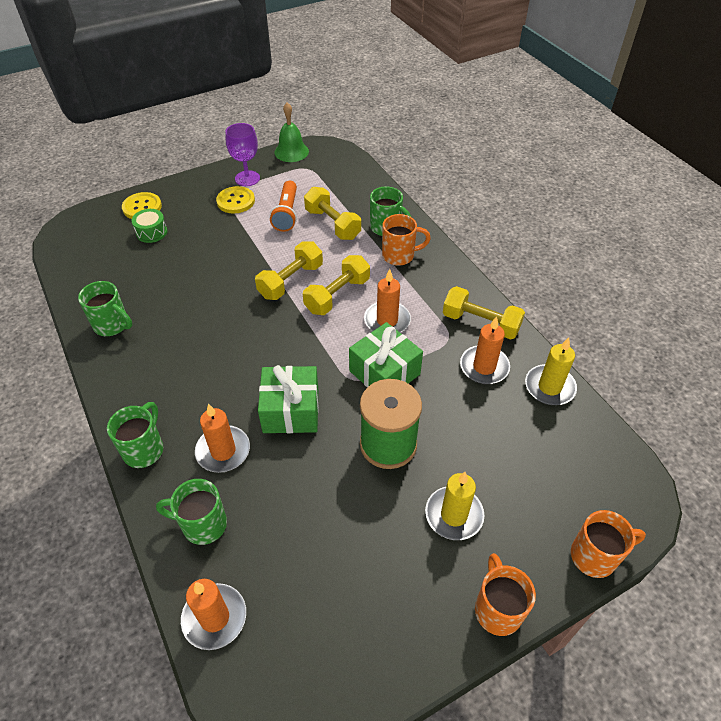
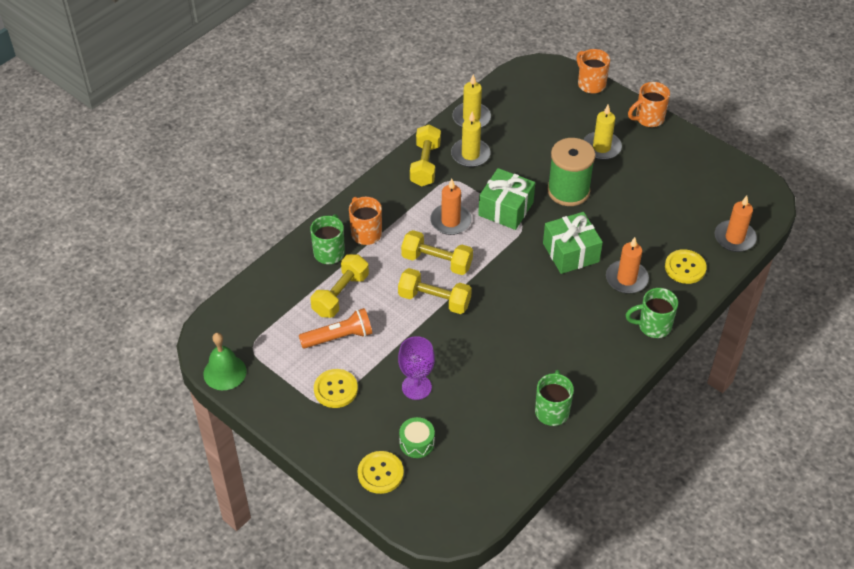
camera: 110 degrees left, 0 degrees up
green mug [156,479,227,545] -> yellow button [665,249,707,284]
purple goblet [226,123,260,186] -> purple goblet moved to [398,336,435,400]
orange candle [460,316,510,384] -> yellow candle [451,112,491,167]

